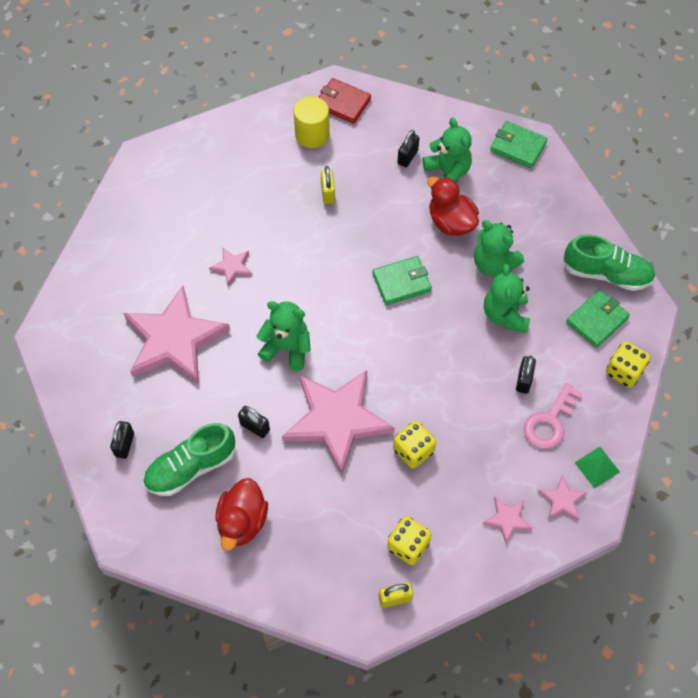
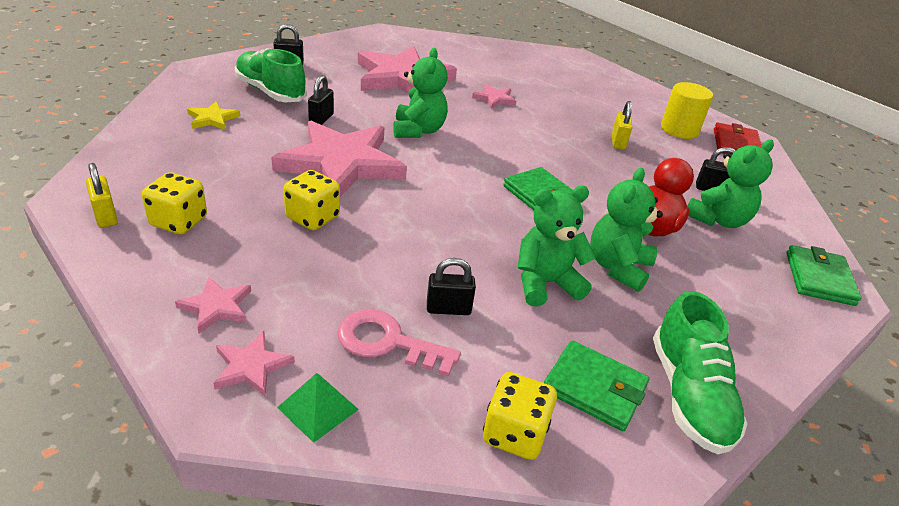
camera: 70 degrees right, 25 degrees down
red duck [215,478,268,551] -> yellow star [187,101,240,130]
yellow padlock [321,166,335,204] -> yellow padlock turned 60 degrees counterclockwise [612,101,632,150]

